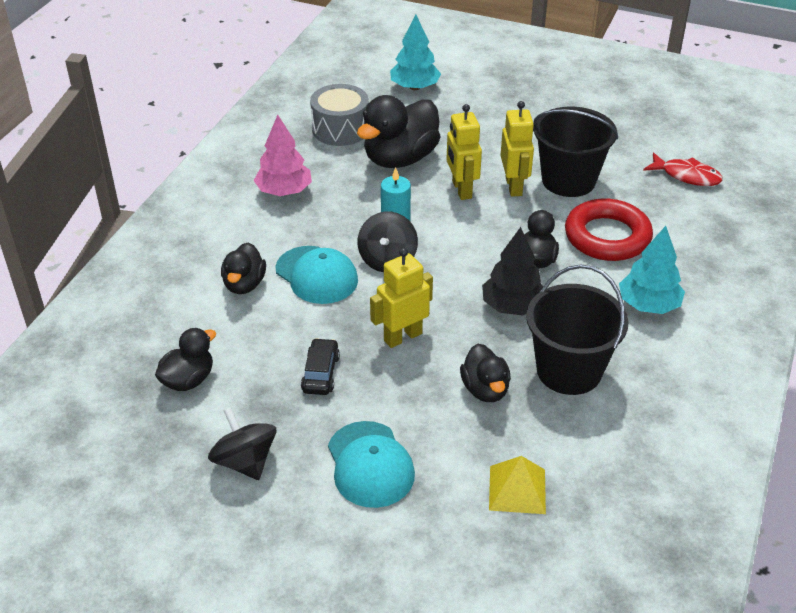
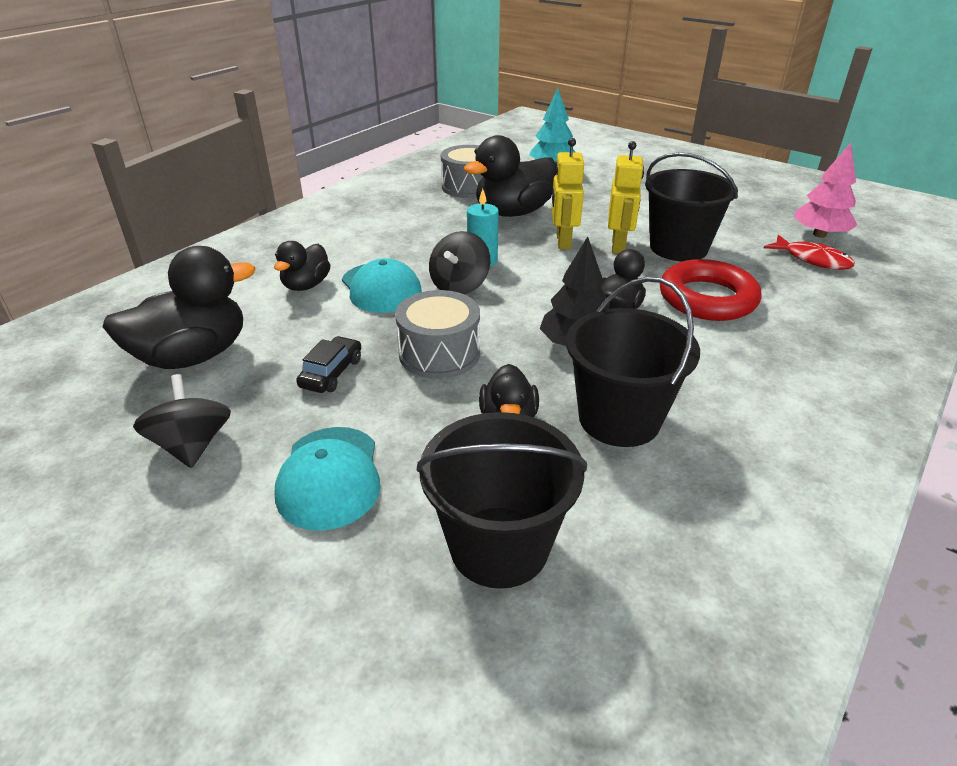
camera: 15 degrees right, 5 degrees down
black duck [155,328,216,391] -> black duck [103,246,255,369], size x1.76
pink tree [254,115,312,196] -> pink tree moved to [794,143,857,238]
yellow robot [370,248,433,348] -> grey drum [395,290,480,379]
yellow pyramid [489,456,546,514] -> black bucket [417,412,587,589]
turquoise tree [619,226,685,314] -> none

